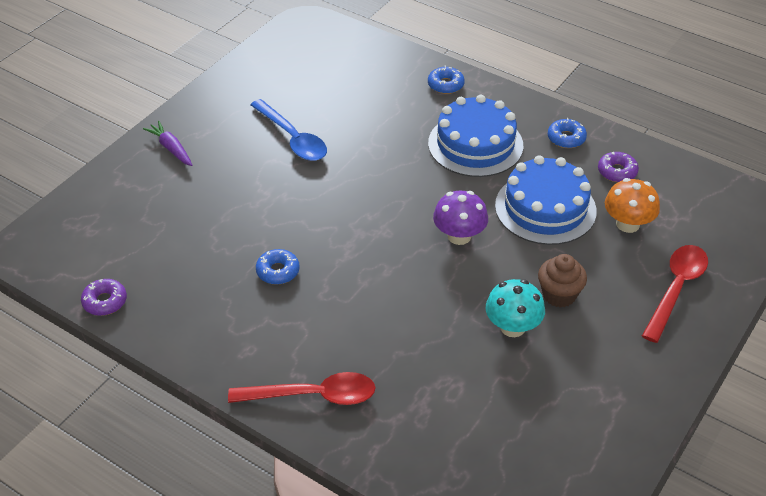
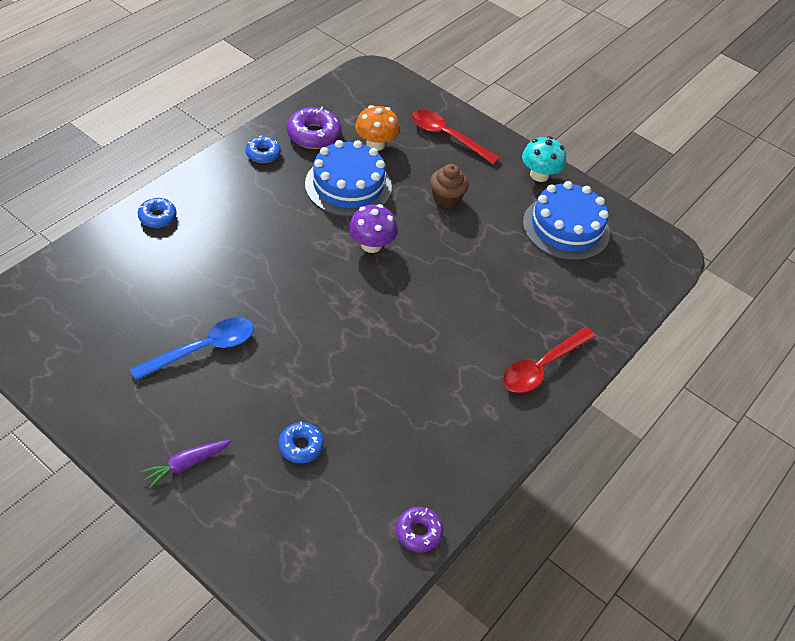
camera: 90 degrees left, 5 degrees up
red spoon [228,372,376,405] -> red spoon turned 135 degrees counterclockwise [503,327,596,393]
blue donut [256,249,300,285] -> blue donut moved to [279,422,324,463]
blue cake [428,95,523,177] -> blue cake moved to [523,181,610,261]
turquoise mushroom [486,279,545,337] -> turquoise mushroom moved to [522,136,566,182]
purple donut [598,152,639,182] -> purple donut [287,106,342,149], size x1.60

